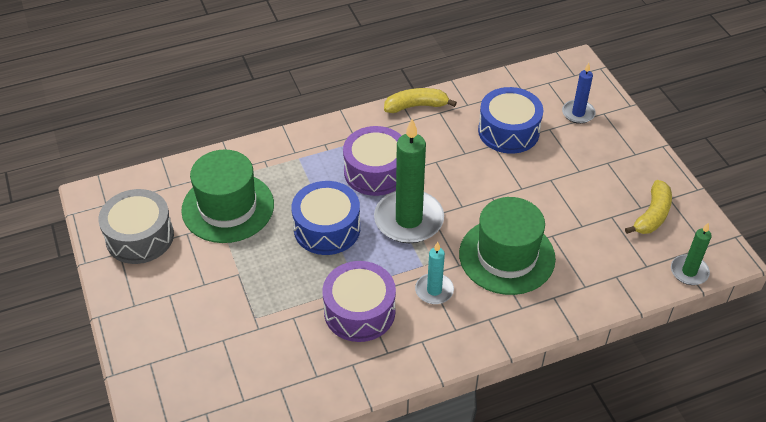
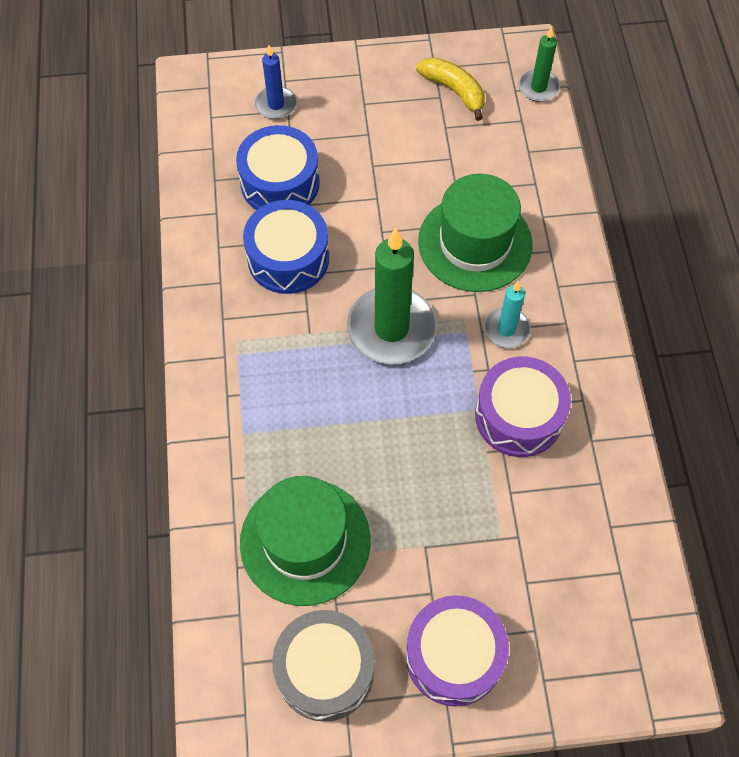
camera: 75 degrees left, 15 degrees up
blue drum [291,181,360,255] -> blue drum moved to [243,200,329,294]
purple drum [343,126,402,196] -> purple drum moved to [406,595,509,707]
yellow banana [384,88,457,113] -> none

